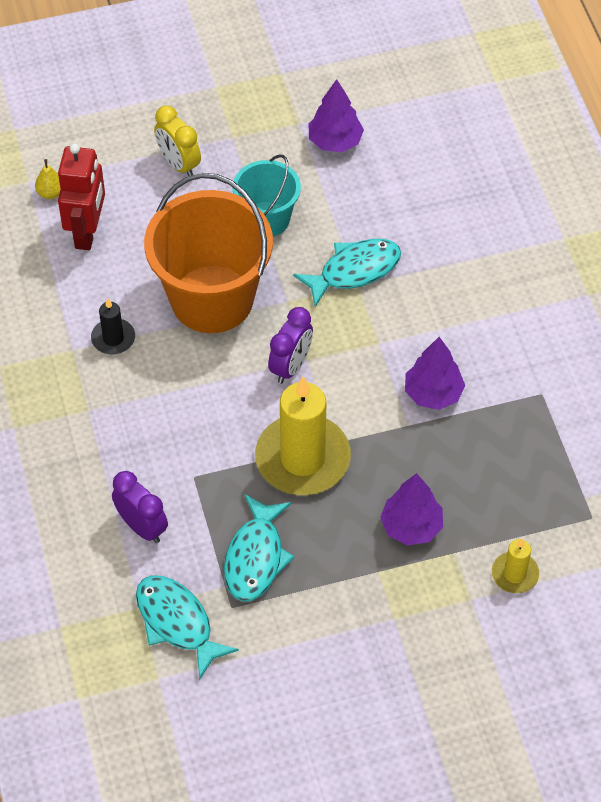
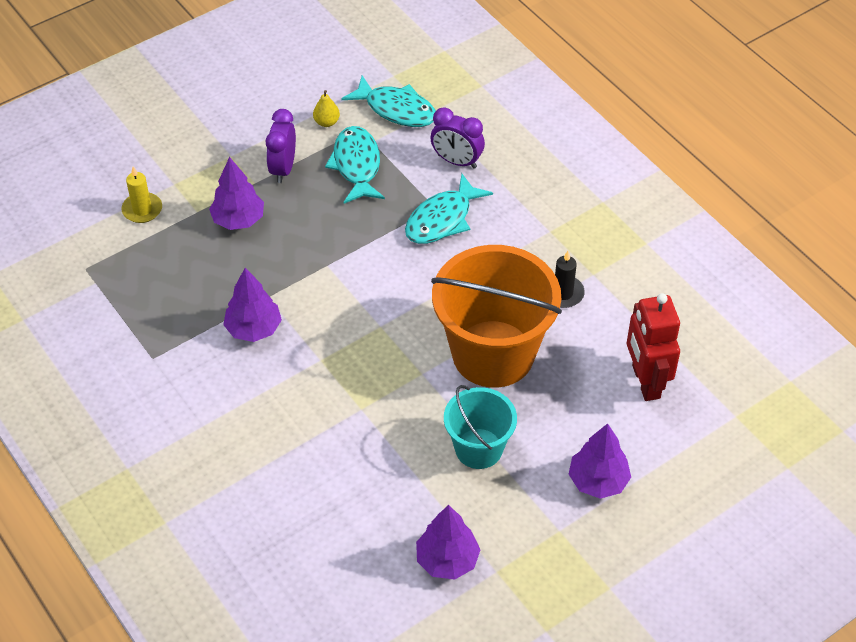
camera: 160 degrees right, 5 degrees down
yellow pear [35,159,61,199] -> yellow pear moved to [313,90,340,127]
yellow clock [154,105,201,176] -> purple tree [568,423,631,499]
yellow candle [255,376,351,495] -> none
purple clock [268,307,313,384] -> purple clock moved to [266,109,296,183]
turquoise fish [293,239,401,307] -> turquoise fish moved to [405,173,493,244]

